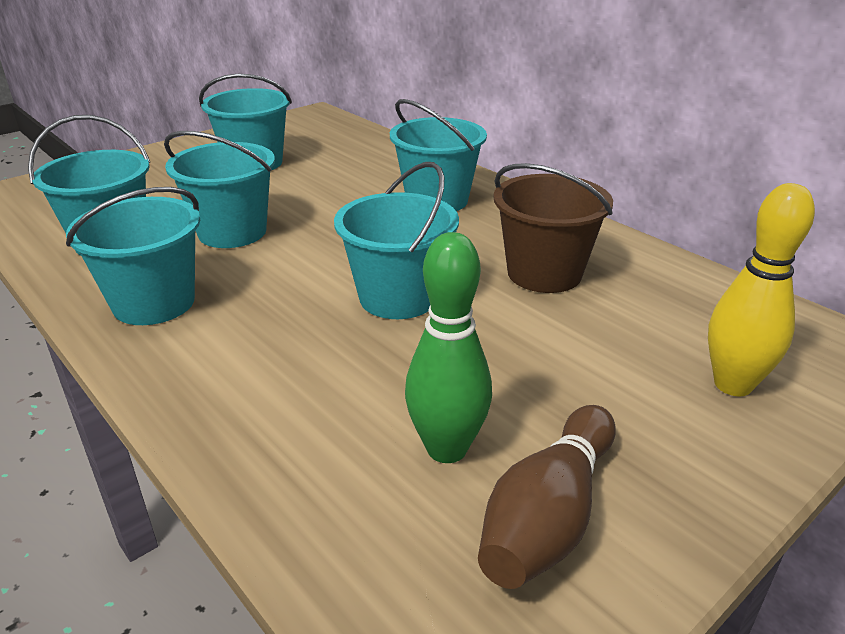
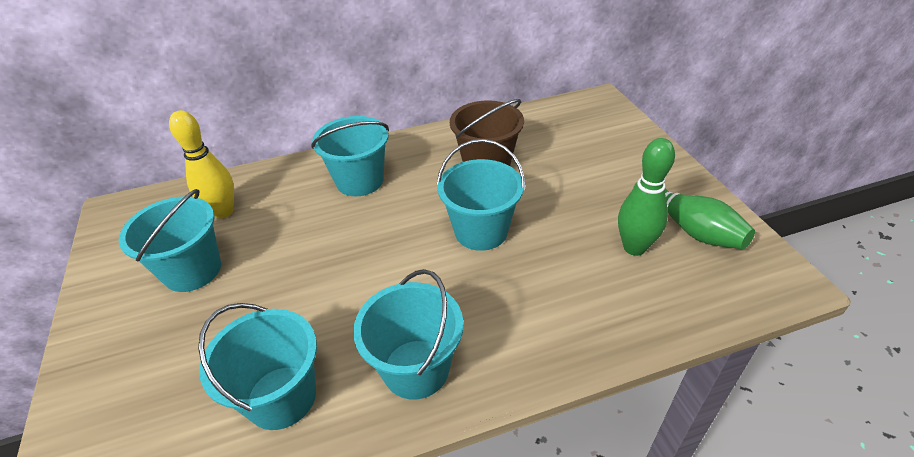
camera: 65 degrees left, 10 degrees up
turquoise bucket [164,131,275,248] -> none
brown bowling pin [478,405,616,589] -> green bowling pin [633,182,755,249]
yellow bowling pin [708,183,815,396] -> yellow bowling pin moved to [169,110,234,218]

